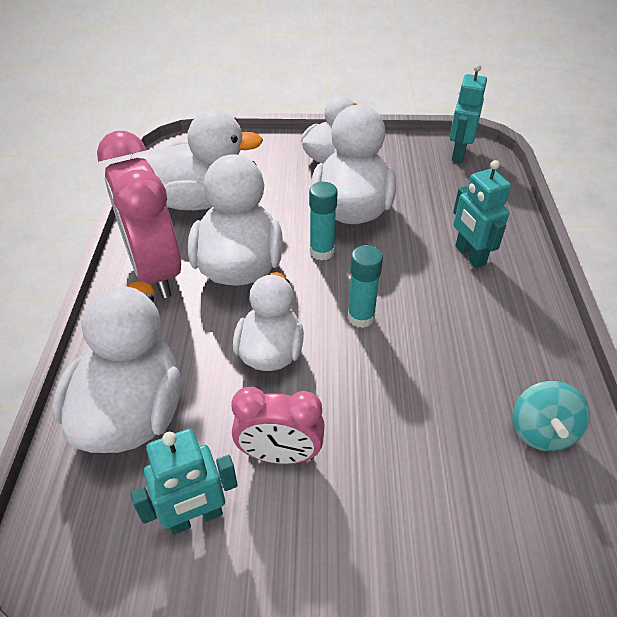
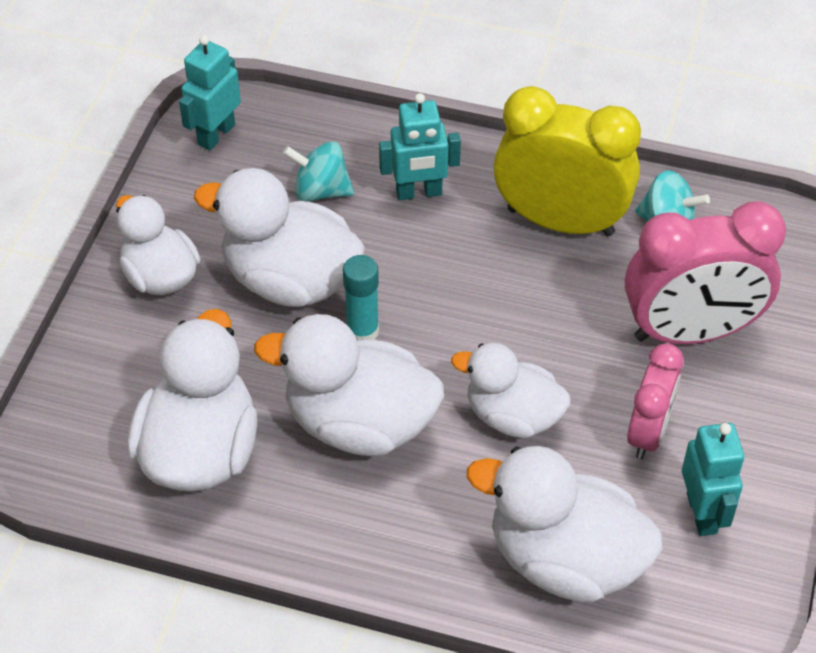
camera: 75 degrees left, 5 degrees up
pink clock [97,131,181,298] -> pink clock moved to [625,201,786,344]
turquoise glue stick [348,245,383,328] -> none
turquoise robot [450,64,487,162] -> turquoise robot turned 90 degrees clockwise [179,35,241,150]
none -> turquoise spinning top [283,141,354,202]
none -> yellow clock [493,86,641,236]

